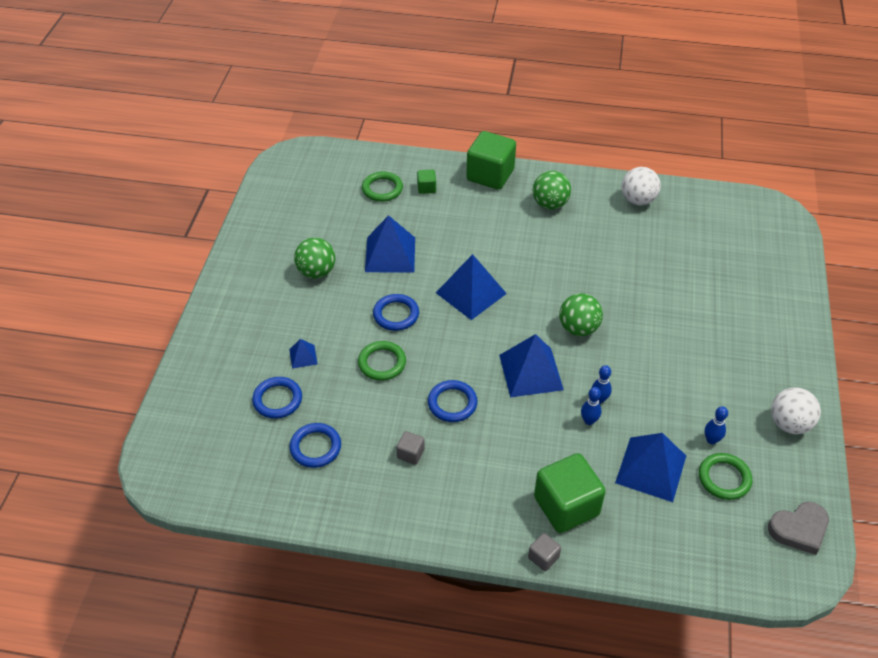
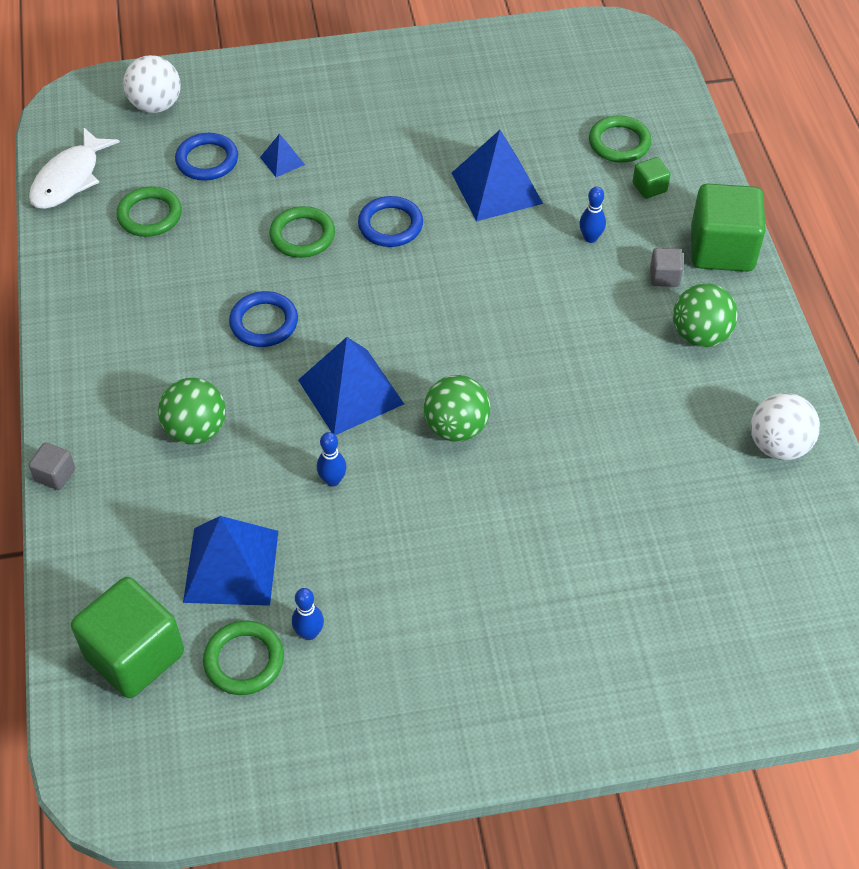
camera: 70 degrees right, 5 degrees up
blue ring [290,423,341,468] -> green ring [116,186,182,237]
green ball [294,237,335,279] -> green ball moved to [158,378,226,445]
grey cube [396,431,425,465] -> grey cube moved to [650,248,683,287]
blue pyramid [436,254,507,320] -> none
green cube [534,453,606,533] -> green cube moved to [71,577,184,698]
blue bowling pin [581,387,601,425] -> blue bowling pin moved to [579,187,606,243]
grey heart [768,502,829,555] -> none
white ball [771,388,821,434] -> white ball moved to [123,55,181,113]
none -> white fish [29,128,120,209]

